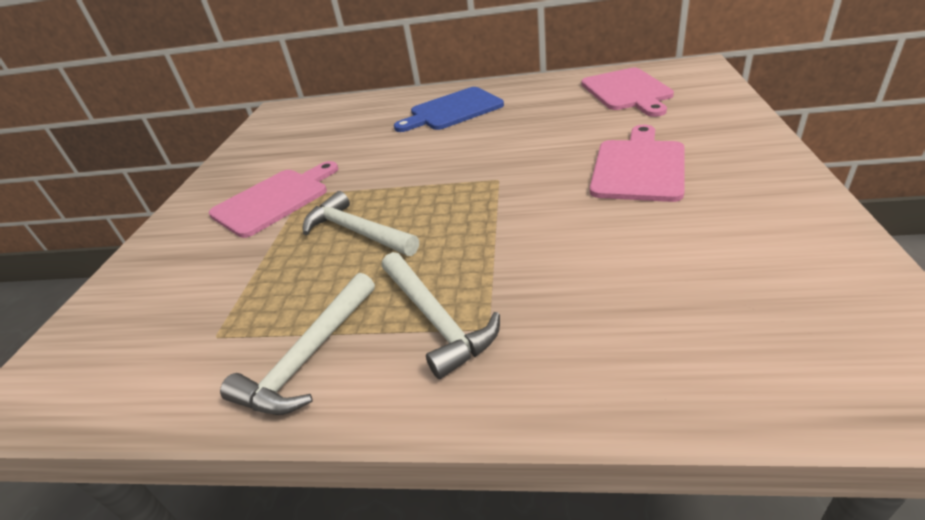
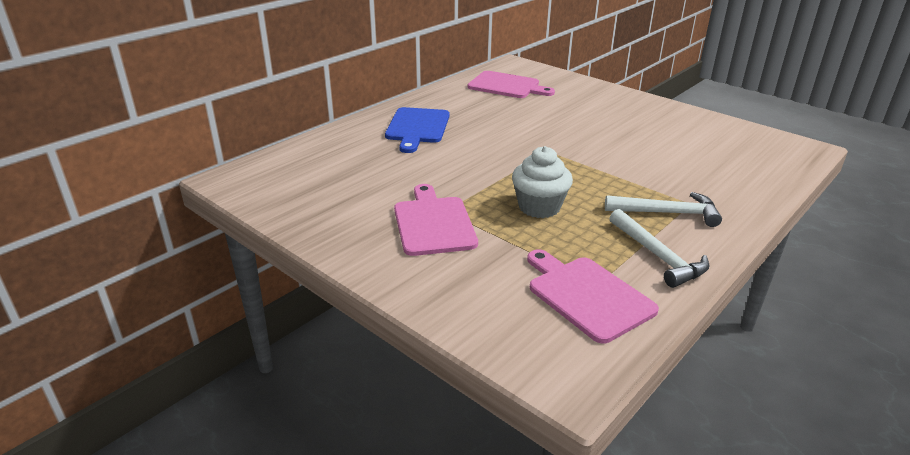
camera: 60 degrees left, 5 degrees down
white hammer [303,191,419,256] -> white cupcake [512,146,573,218]
pink cutting board [590,125,685,202] -> pink cutting board moved to [527,249,659,344]

